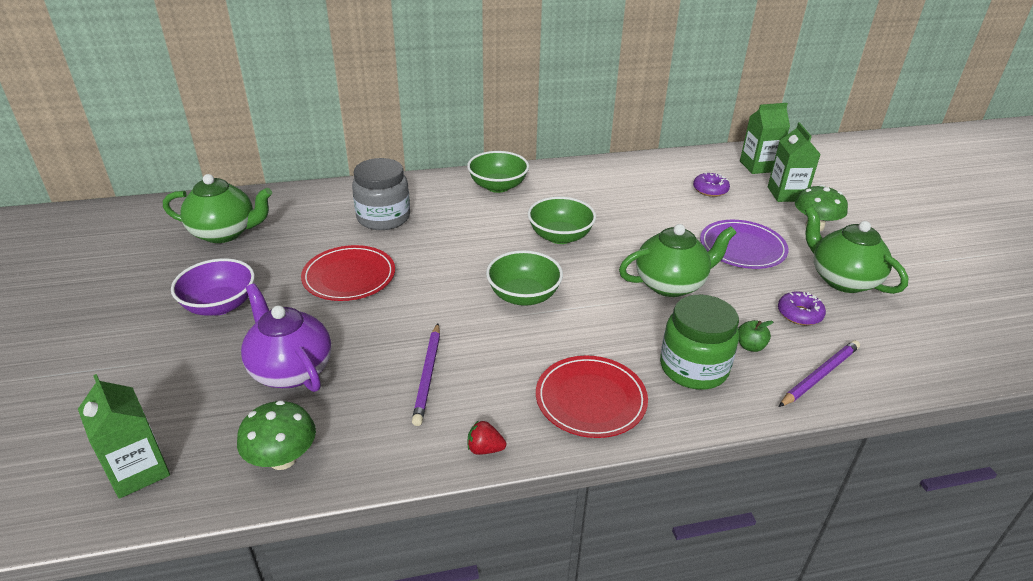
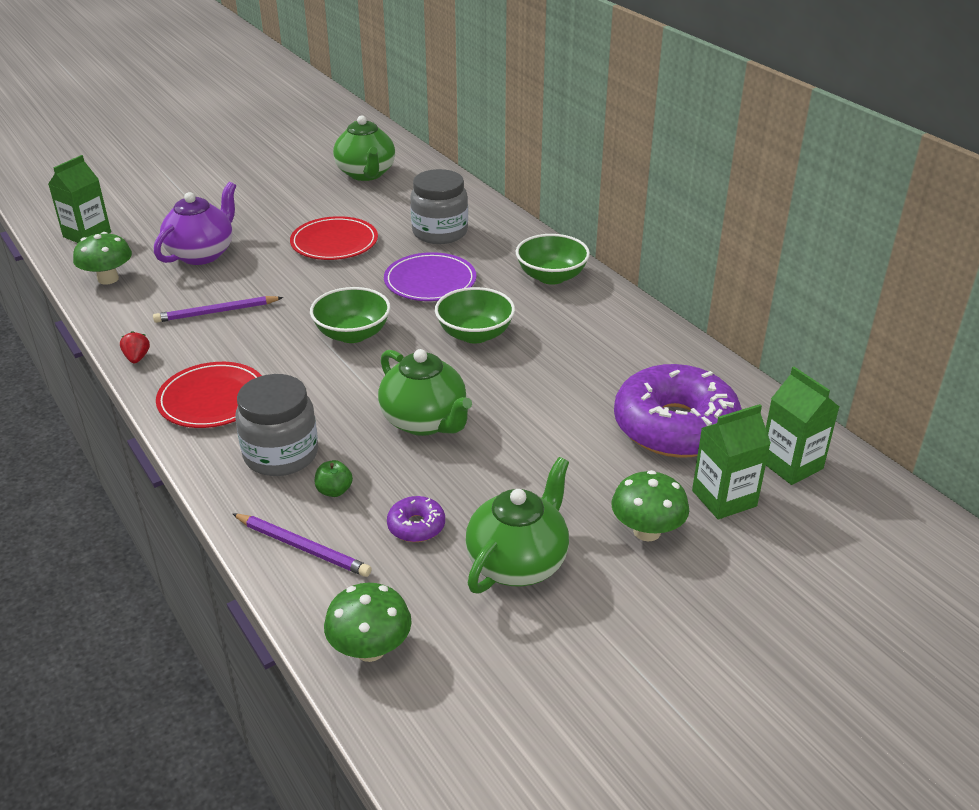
camera: 70 degrees right, 0 degrees up
purple bowl [171,258,255,316] -> none
green jar [660,295,739,390] -> grey jar [235,374,318,476]
purple donut [693,172,730,197] -> purple donut [614,364,742,458], size x2.40
purple plate [700,220,789,269] -> purple plate moved to [384,252,476,301]
none -> green mushroom [324,583,412,662]

